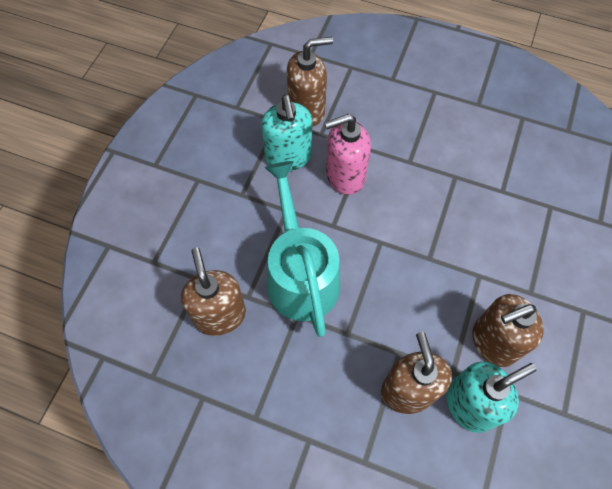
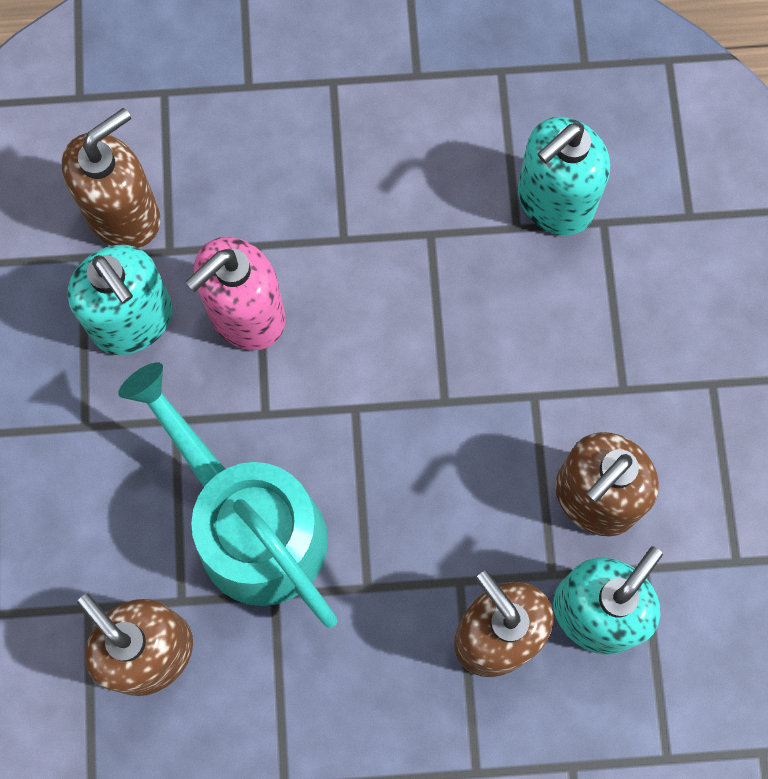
camera: 25 degrees left, 10 degrees up
none -> turquoise soap dispenser [517,117,610,235]

